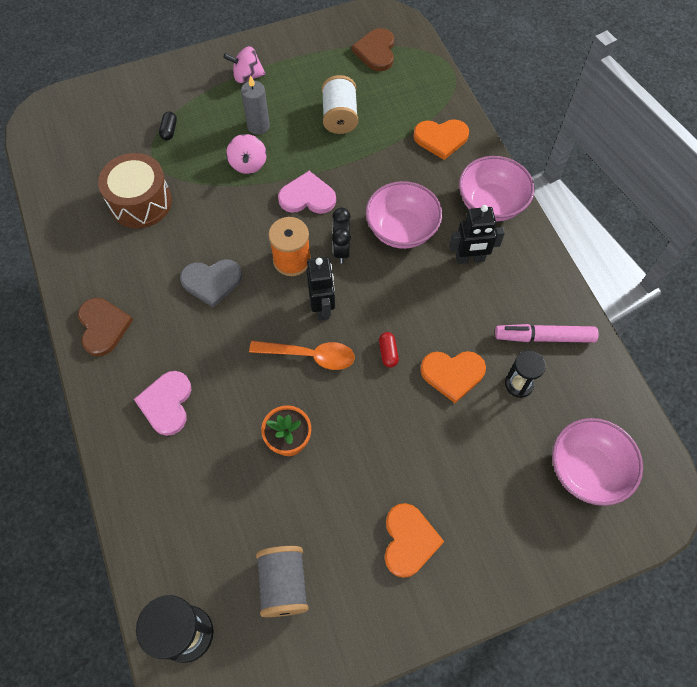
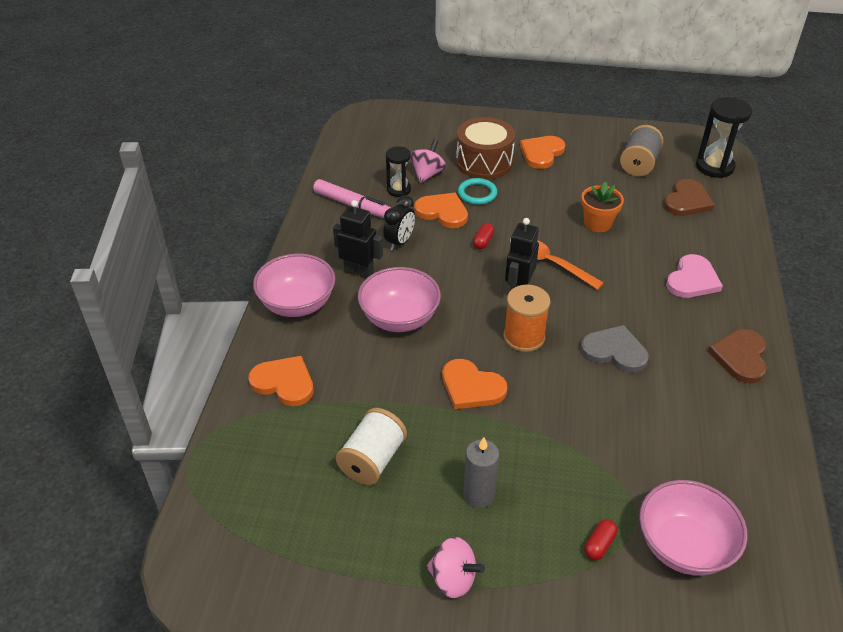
camera: 150 degrees left, 20 degrees down
brown drum [98,153,172,228] -> brown drum moved to [456,117,515,179]
black capsule [159,112,177,140] -> red capsule [584,519,617,560]
pink spinning top [226,134,267,174] -> pink spinning top moved to [411,139,446,183]
pink heart [278,171,336,214] -> orange heart [442,359,507,409]
black clock [332,207,351,264] -> black clock moved to [383,195,415,251]
brown heart [351,28,394,71] -> brown heart moved to [663,179,715,216]
pink bowl [552,418,643,506] -> pink bowl moved to [639,480,748,576]
none -> turquoise ring [458,178,497,205]

